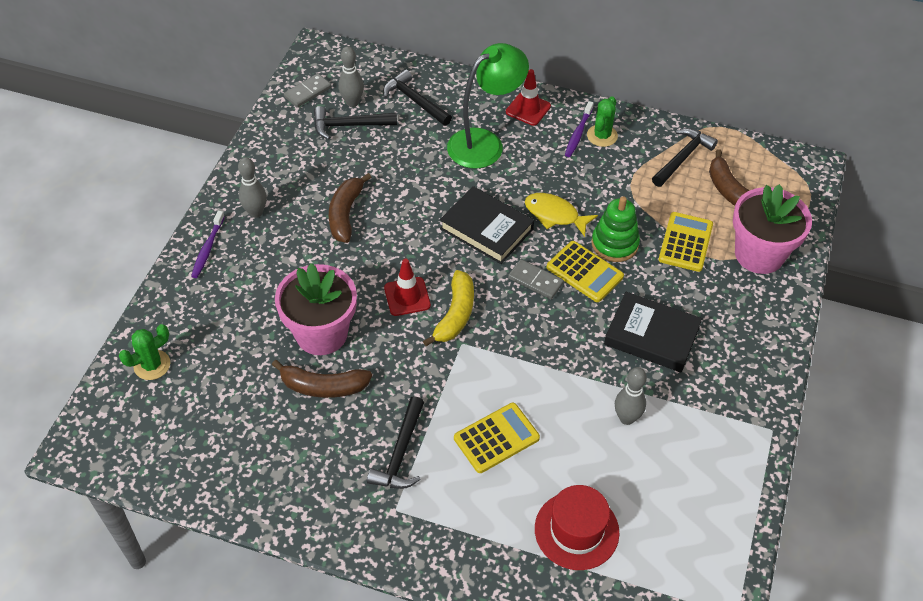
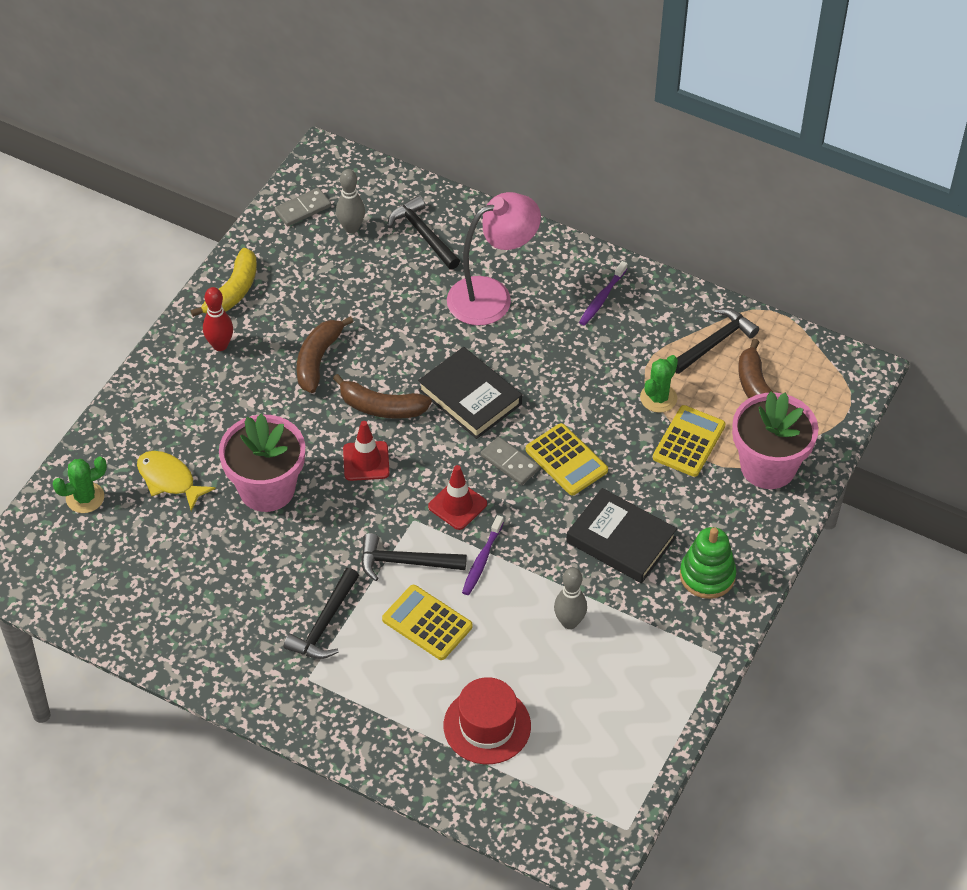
camera: 10 degrees right, 0 degrees up
purple toothbrush [191,211,225,278] -> purple toothbrush moved to [462,515,504,595]
grey bowling pin [238,157,267,218] -> red bowling pin [203,287,233,351]
brown banana [272,360,372,398] -> brown banana moved to [333,374,432,419]
black hammer [314,106,397,140] -> black hammer moved to [361,533,467,581]
yellow banana [423,270,474,346] -> yellow banana moved to [191,248,257,317]
green lamp [447,43,529,168] -> pink lamp [447,192,541,326]
yellow calculator [454,403,540,473] -> yellow calculator turned 120 degrees counterclockwise [382,585,473,660]
red traffic cone [506,69,551,126] -> red traffic cone moved to [428,465,487,530]
yellow fish [525,193,598,237] -> yellow fish moved to [137,451,215,511]
green cactus [587,96,618,147] -> green cactus moved to [640,355,678,413]
green stacking toy [591,196,640,262] -> green stacking toy moved to [680,527,737,599]

